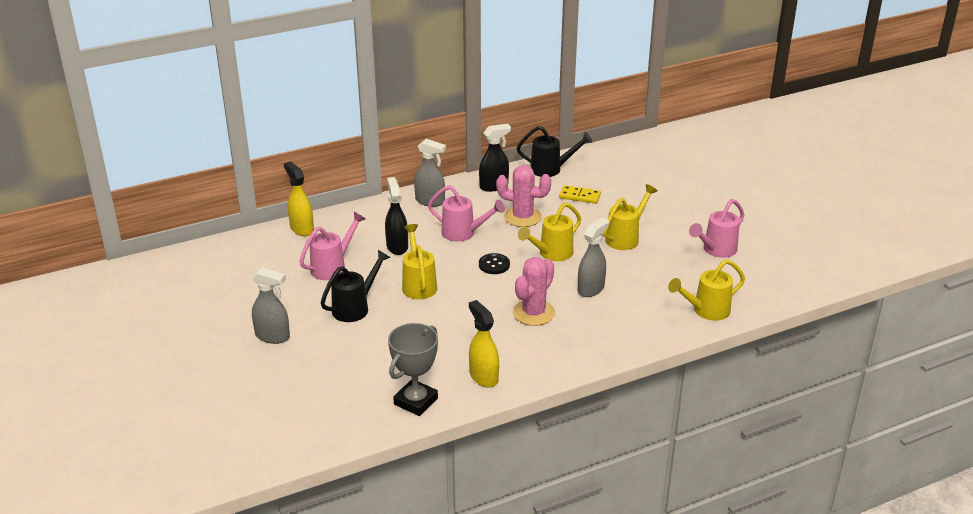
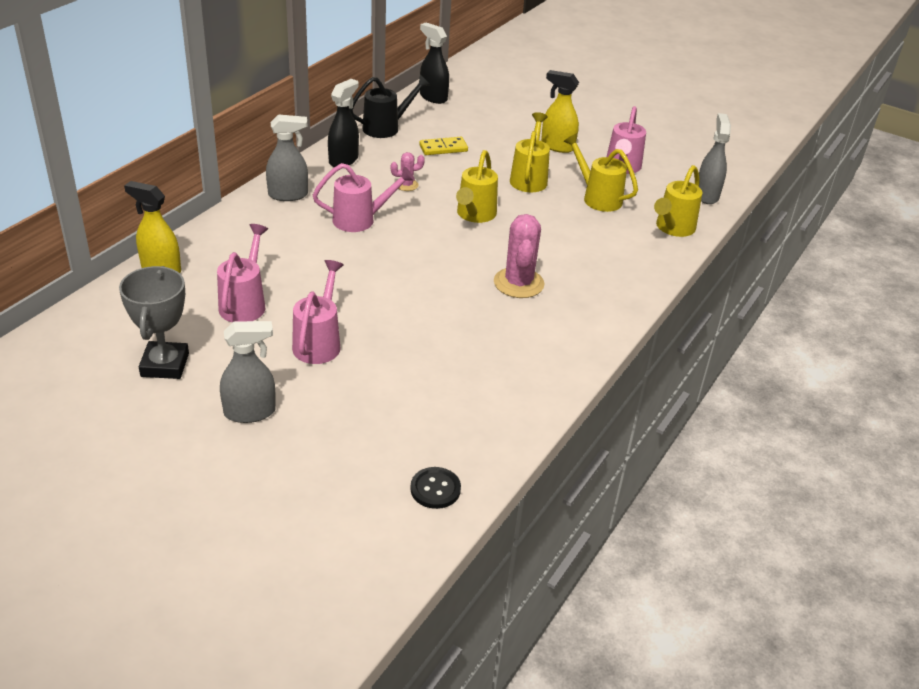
camera: 35 degrees left, 5 degrees up
black watering can [321,250,391,322] -> pink watering can [292,260,344,364]
black spray bottle [385,177,408,255] -> black spray bottle moved to [420,23,449,104]
grey trophy [388,323,438,416] -> grey trophy moved to [119,266,189,379]
yellow watering can [402,224,437,300] -> yellow watering can moved to [563,133,638,212]
yellow spray bottle [469,300,499,388] -> yellow spray bottle moved to [541,70,579,153]
black button [479,253,510,274] -> black button moved to [410,467,461,509]
pink cactus [496,165,551,227] -> pink cactus [391,152,425,191], size x0.52
grey spray bottle [578,218,609,297] -> grey spray bottle moved to [699,113,731,204]

